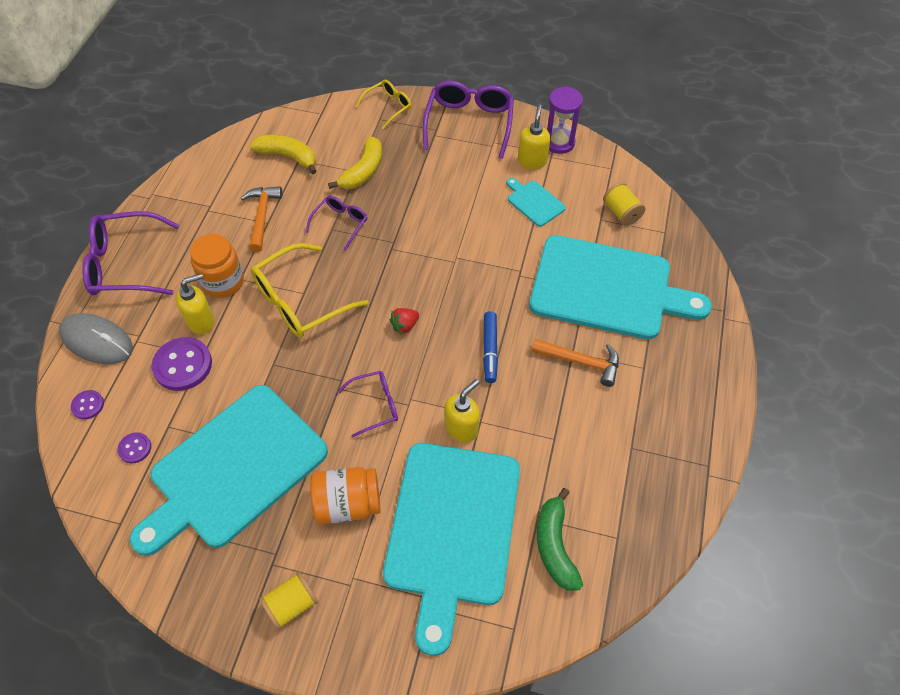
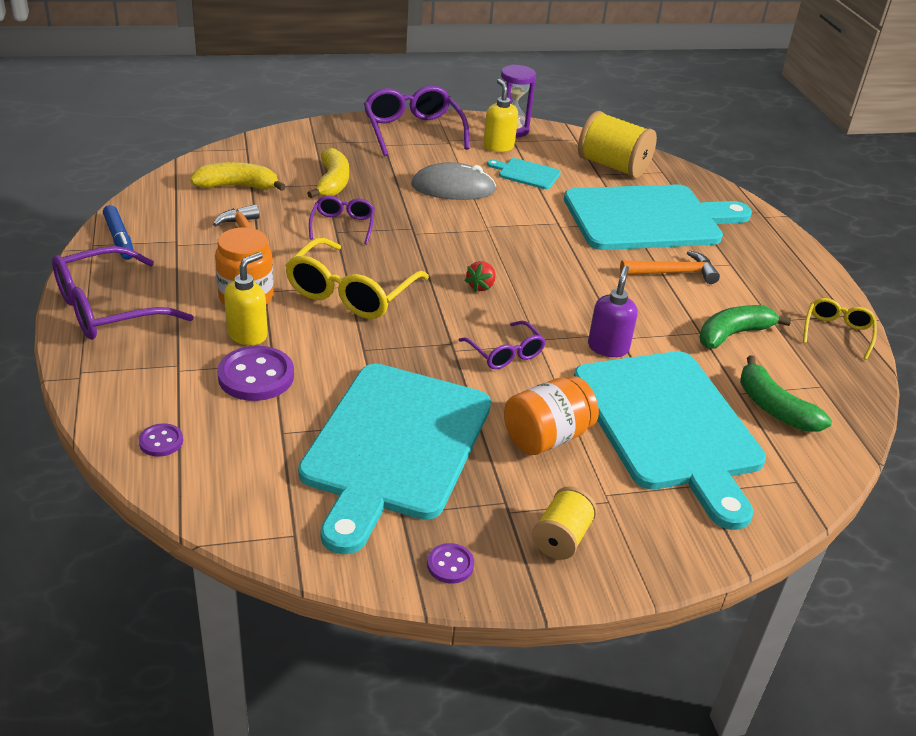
camera: 30 degrees left, 20 degrees down
grey mouse [59,313,133,364] -> grey mouse moved to [411,162,496,200]
purple button [117,432,151,464] -> purple button moved to [427,543,474,584]
purple glasses [338,371,398,438] -> purple glasses turned 105 degrees clockwise [459,321,546,369]
yellow glasses [356,80,411,129] -> yellow glasses moved to [803,298,877,360]
yellow soap dispenser [445,379,480,442] -> purple soap dispenser [588,265,638,357]
blue marker [483,311,498,383] -> blue marker moved to [103,205,134,260]
yellow spool [603,182,645,226] -> yellow spool [578,111,657,178], size x1.71
none -> green banana [699,305,791,349]

